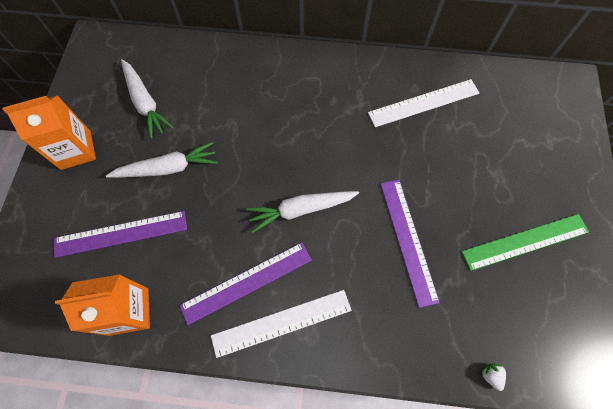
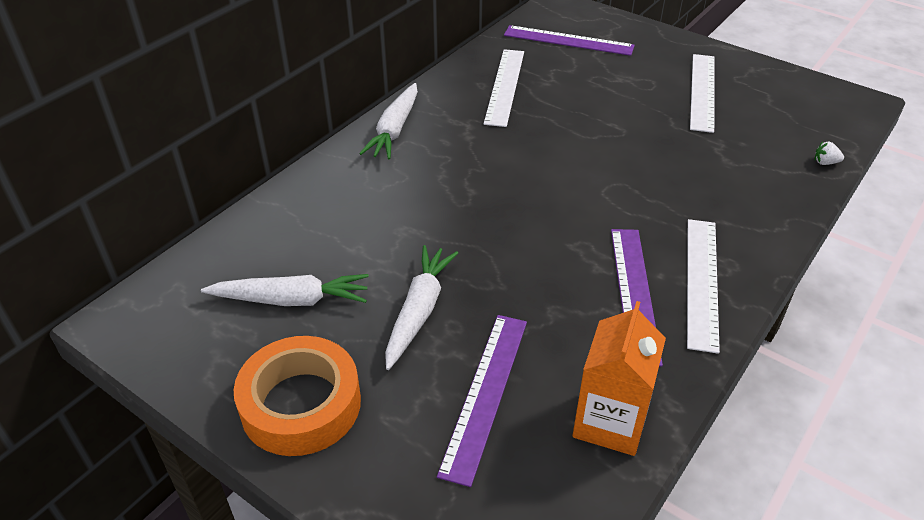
camera: 60 degrees left, 25 degrees down
orange carton [2,95,96,170] -> orange tape [234,336,361,456]
white carrot [246,191,359,233] -> white carrot moved to [359,83,418,159]
purple ruler [380,180,440,308] -> purple ruler moved to [504,25,635,56]
green ruler [461,214,589,271] -> white ruler [690,54,715,133]

